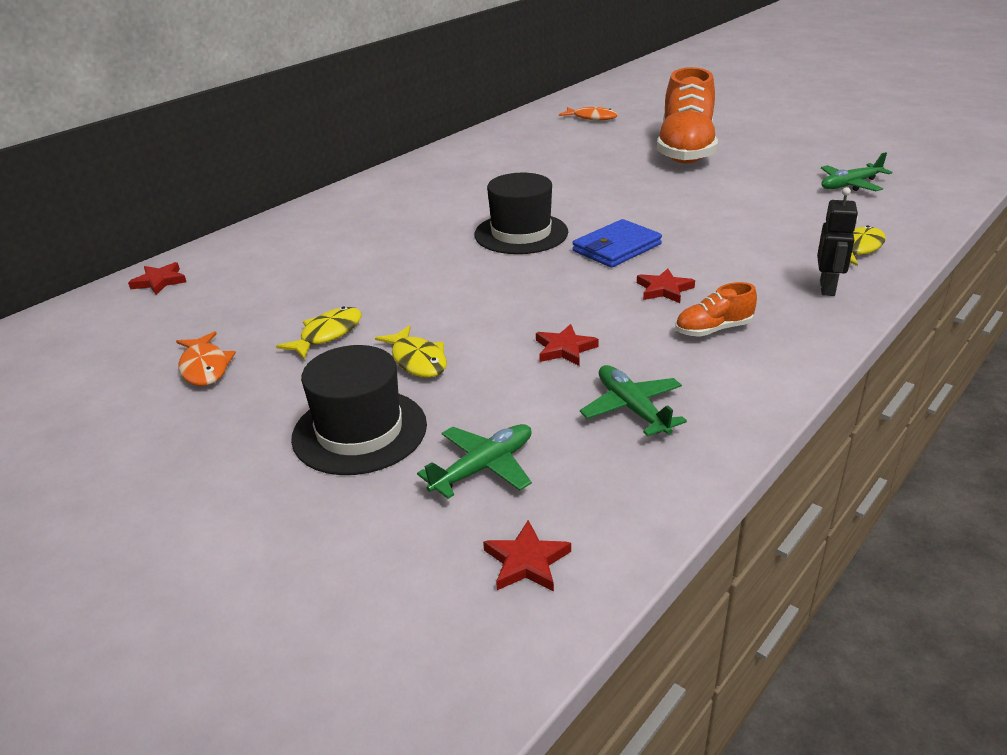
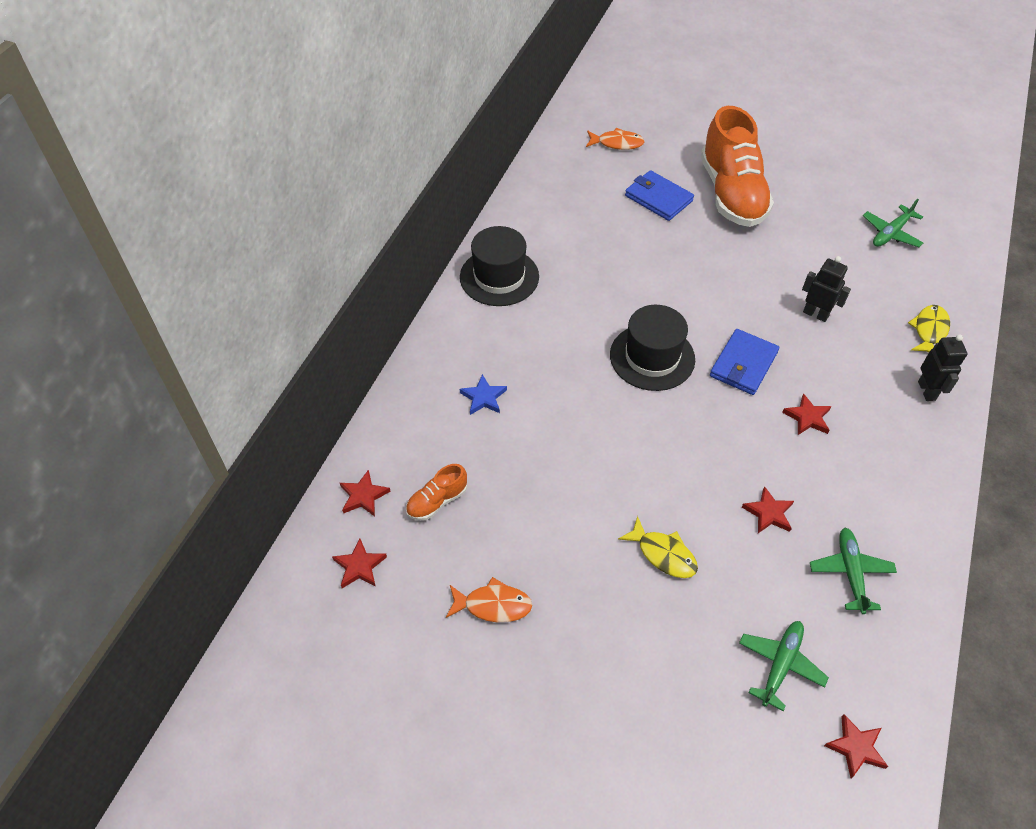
camera: 20 degrees left, 20 degrees up
orange fish [176,331,236,386] -> orange fish turned 45 degrees counterclockwise [446,577,532,622]
yellow fish [276,306,362,359] -> none
black hat [291,345,427,475] -> black hat moved to [460,226,539,306]
green plane [580,365,687,436] -> green plane turned 45 degrees clockwise [810,528,897,614]
orange shoe [675,282,757,337] -> orange shoe moved to [406,464,467,521]
none -> red star [332,538,387,588]
none -> blue star [460,374,507,415]
none -> blue wallet [625,170,694,221]
none -> black robot [802,256,851,322]

